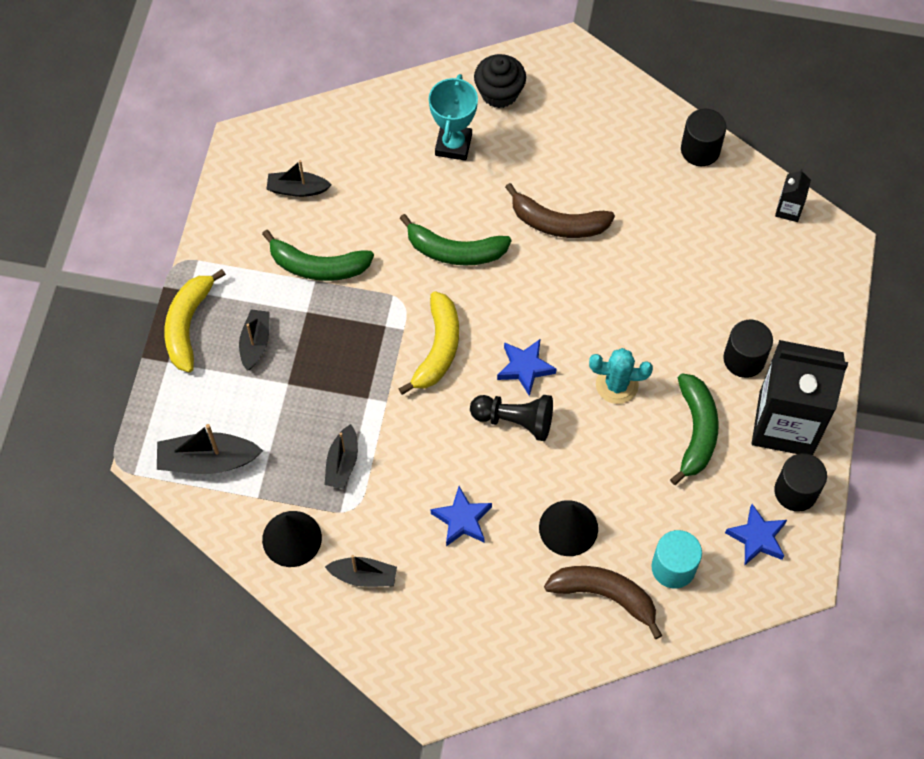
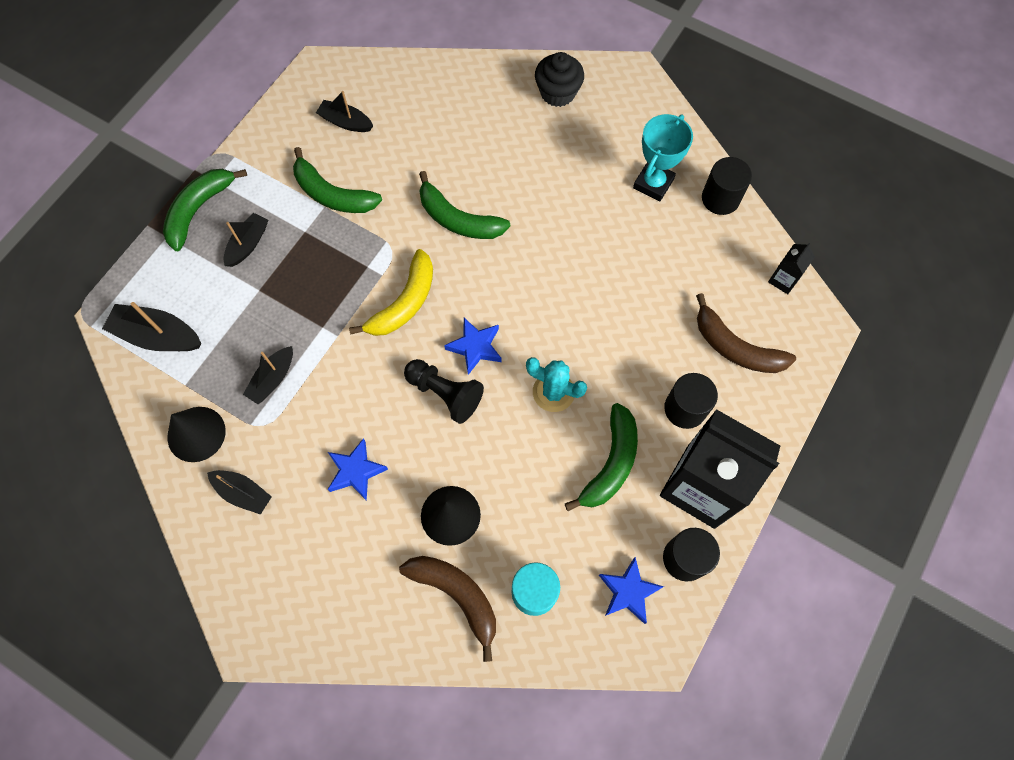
camera: 20 degrees right, 5 degrees up
yellow banana [165,269,226,372] -> green banana [163,169,247,251]
turquoise trophy [429,74,478,161] -> turquoise trophy moved to [633,114,693,201]
brown banana [505,183,615,238] -> brown banana moved to [696,293,796,373]

